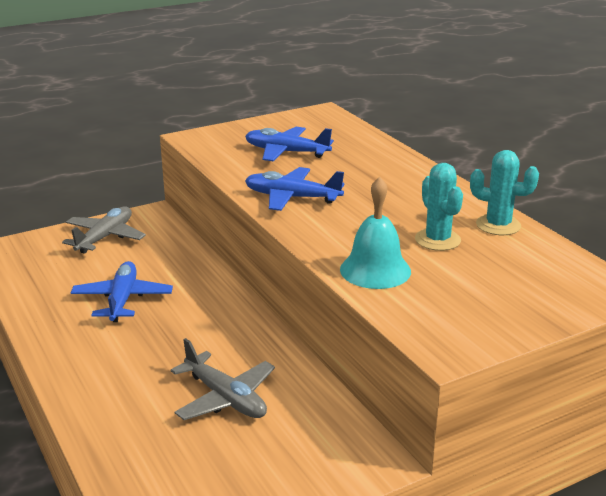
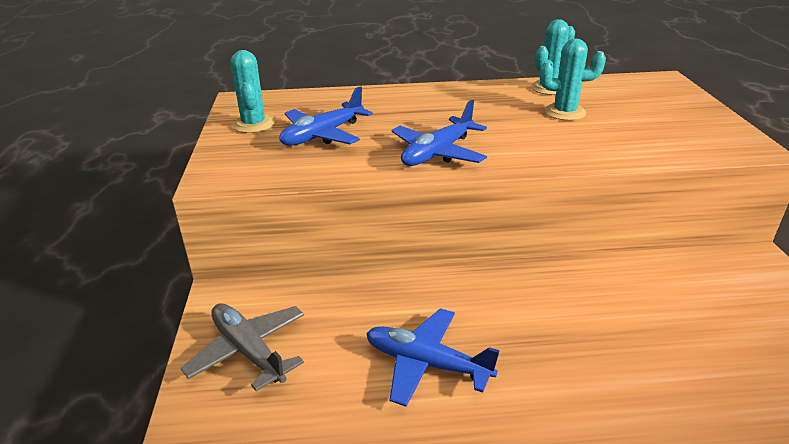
camera: 65 degrees left, 5 degrees up
grey plane [171,338,275,420] -> none
turquoise bell [340,177,411,289] -> none
none -> turquoise cactus [230,50,275,133]

